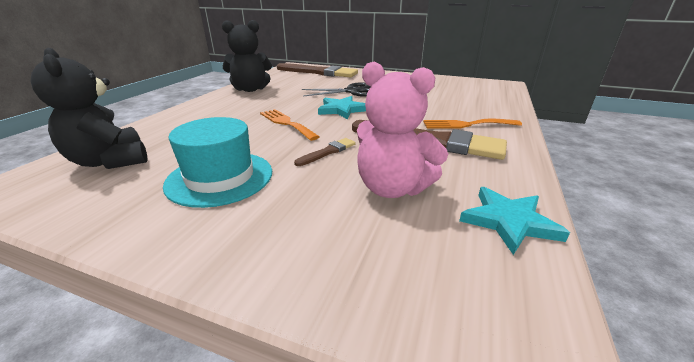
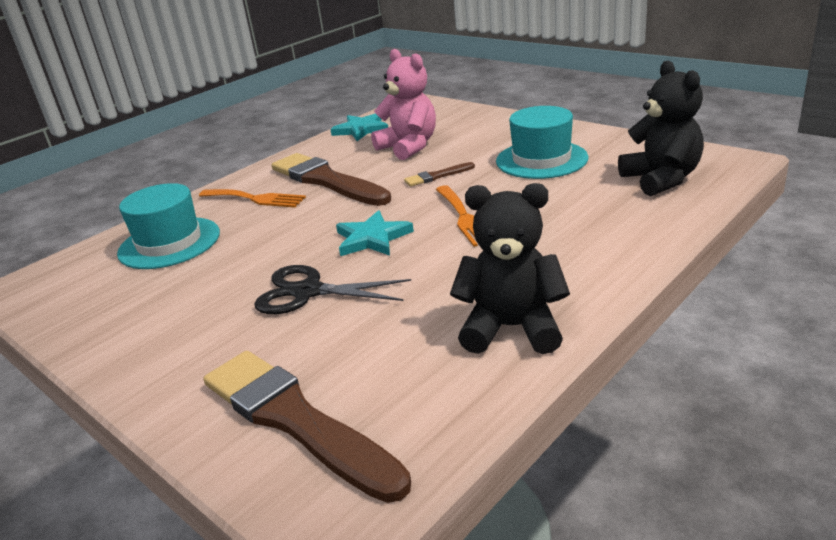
camera: 155 degrees left, 0 degrees up
none -> turquoise hat [117,183,220,269]

